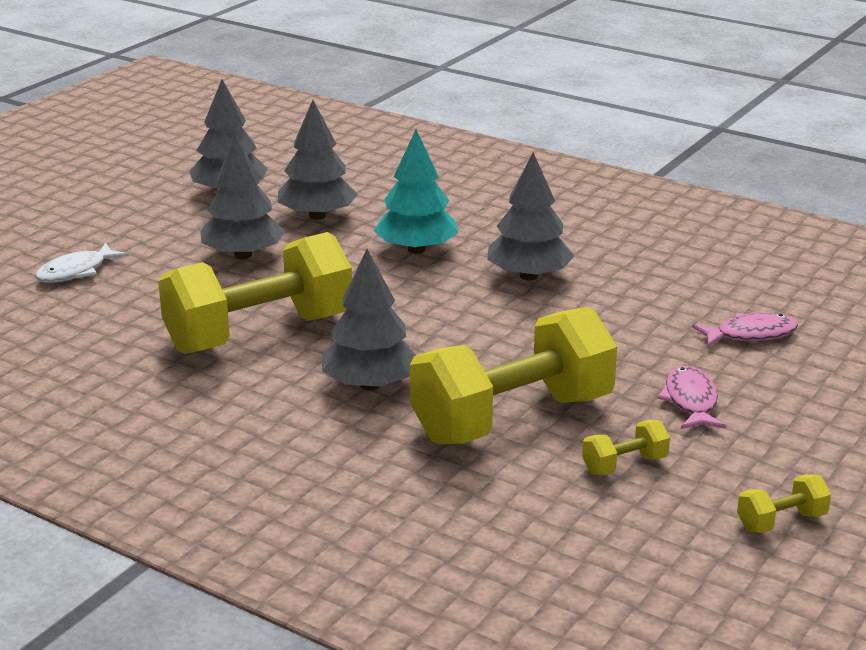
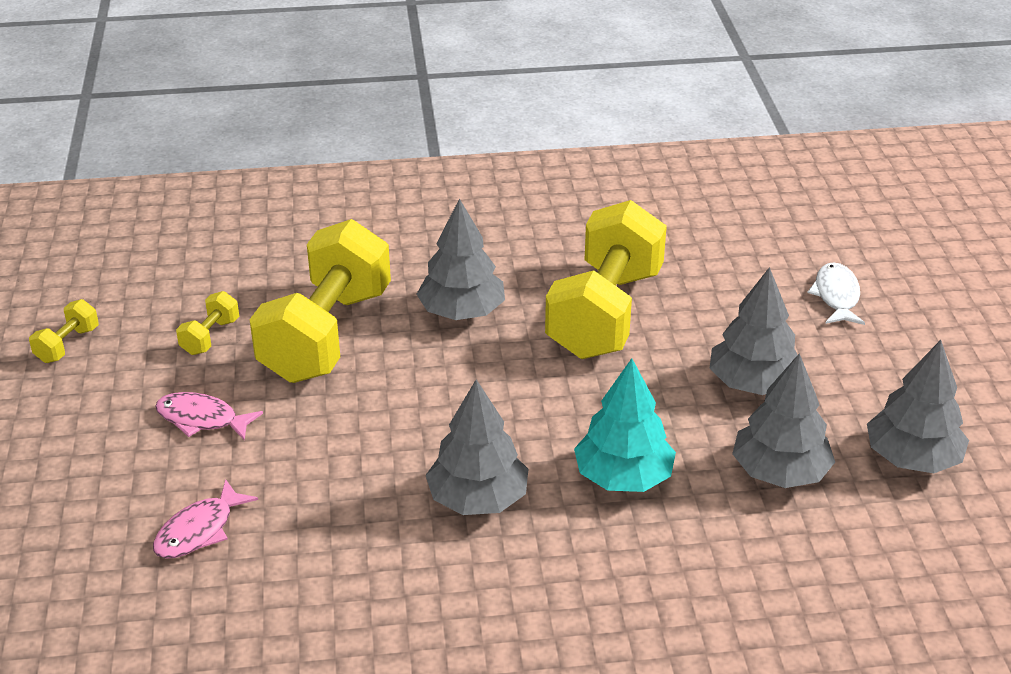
camera: 140 degrees right, 10 degrees up
pink fish [657,366,726,429] -> pink fish turned 150 degrees clockwise [155,392,263,440]

